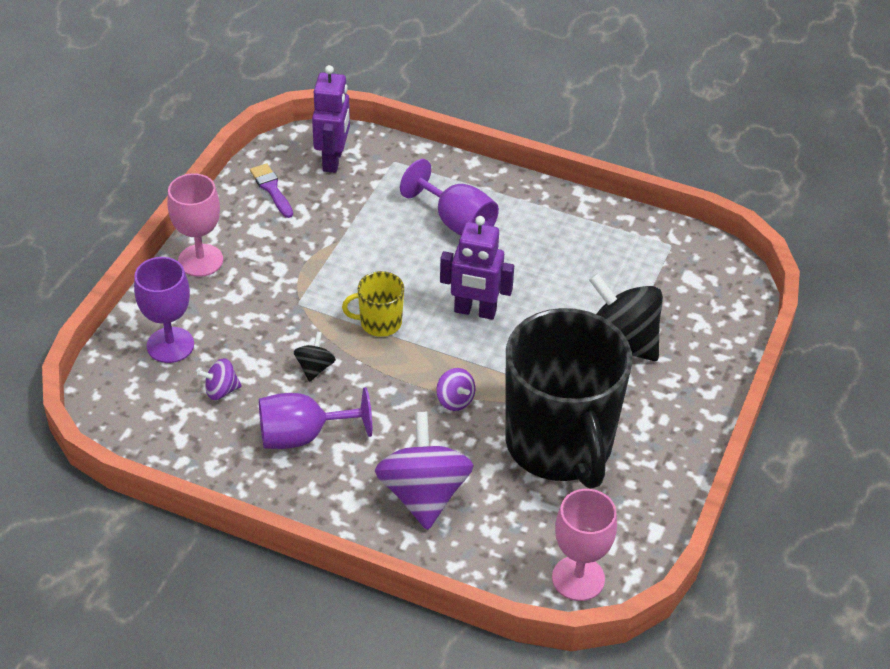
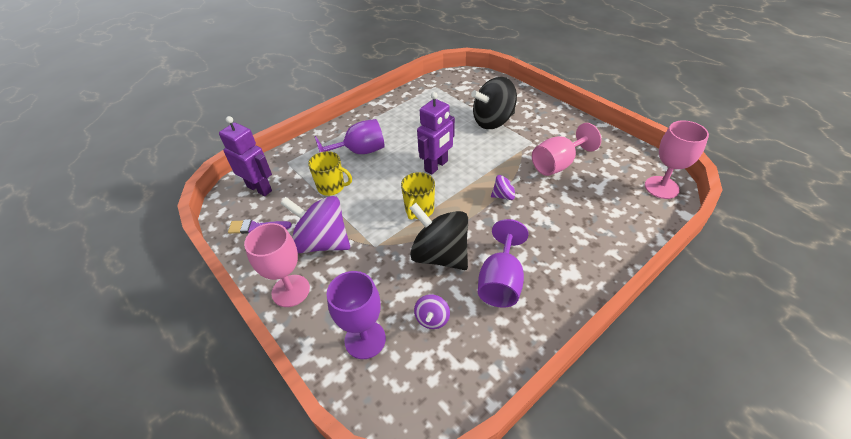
camera: 60 degrees left, 0 degrees up
black spinning top [294,332,336,382] -> black spinning top [409,203,468,270], size x2.15
purple spinning top [375,412,474,530] -> purple spinning top moved to [280,196,350,253]
black mug [505,308,632,489] -> pink goblet [532,123,601,176]
none -> yellow mug [308,151,352,196]

